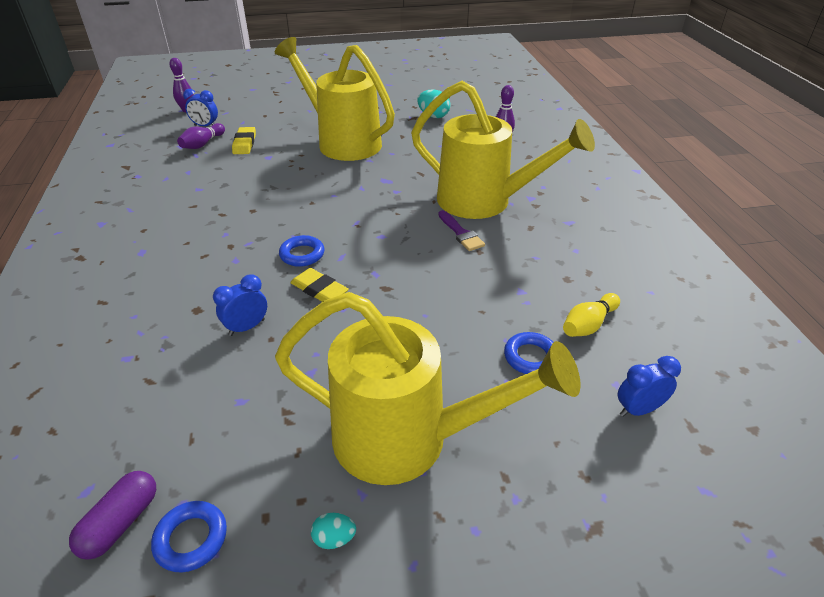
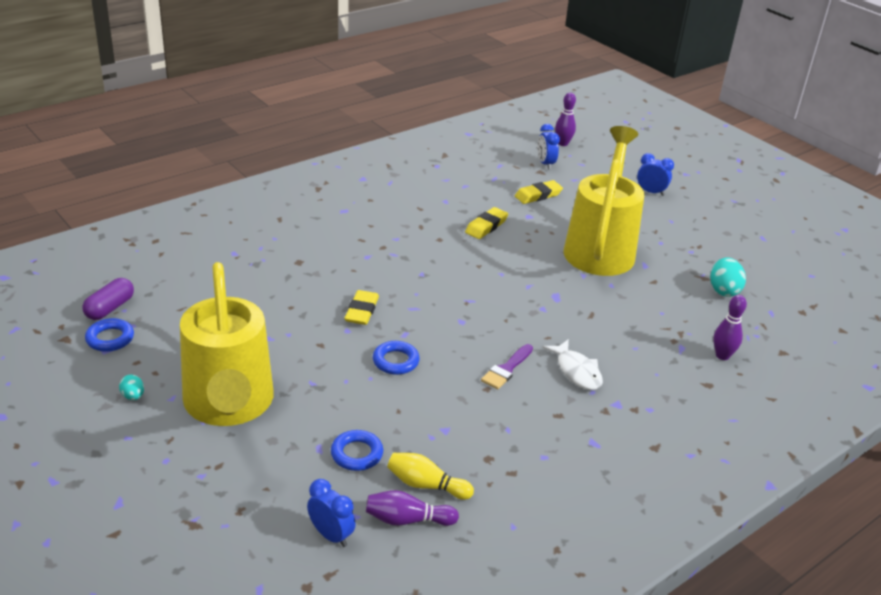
camera: 60 degrees right, 5 degrees down
purple capsule [69,471,156,560] -> purple capsule turned 60 degrees counterclockwise [83,278,134,320]
purple bowling pin [177,123,225,149] -> purple bowling pin moved to [366,490,459,526]
blue clock [213,274,267,336] -> blue clock moved to [637,153,674,196]
blue ring [279,235,324,267] -> blue ring moved to [373,341,420,375]
yellow watering can [411,81,595,219] -> white fish [542,339,603,390]
none -> yellow eraser [465,207,508,239]

